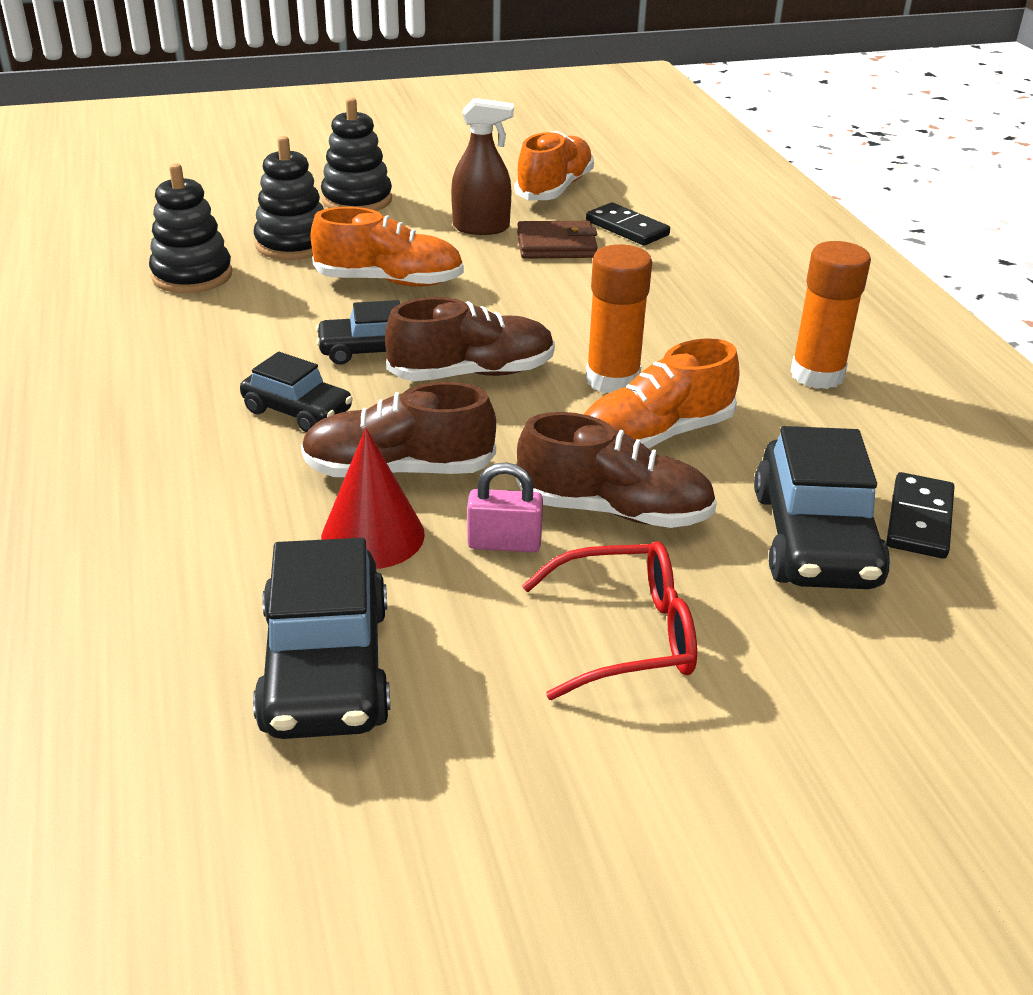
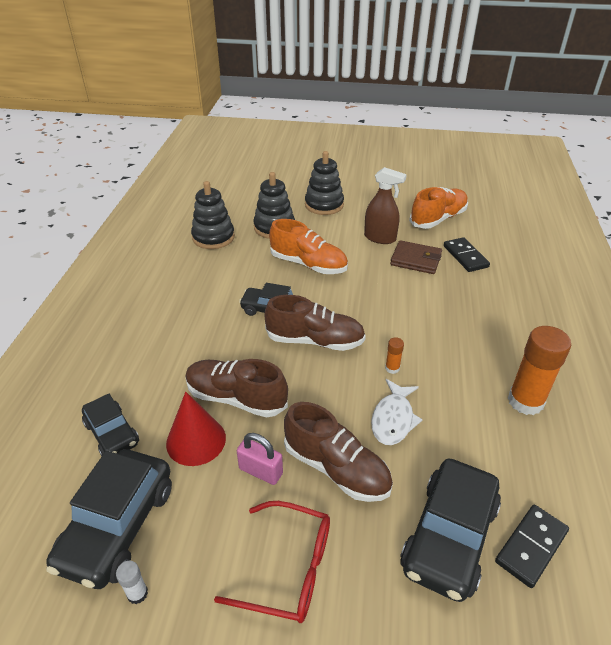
camera: 25 degrees right, 5 degrees up
black car [240,352,353,433] -> black car moved to [82,394,139,456]
orange shoe [584,338,740,449] -> white fish [371,379,423,445]
orange glue stick [586,244,652,393] -> orange glue stick [385,337,404,374], size x0.44
none -> white glue stick [116,561,148,604]

